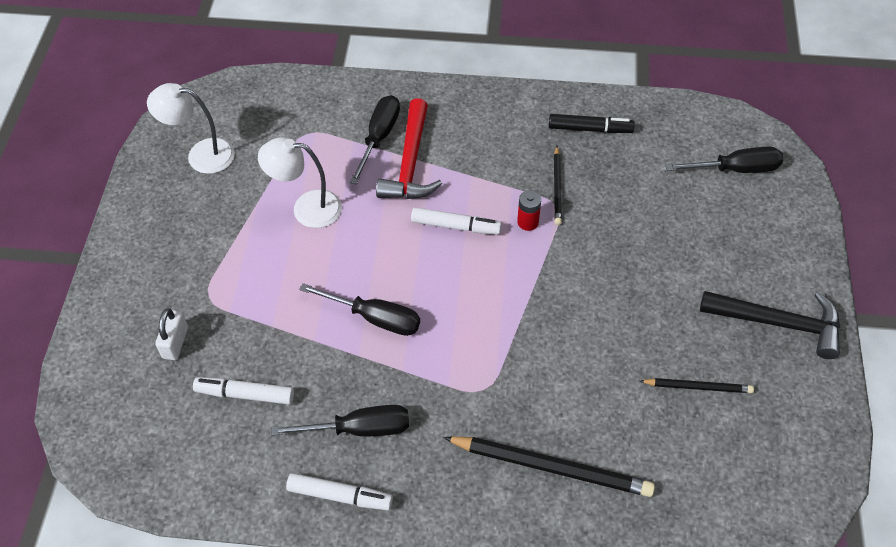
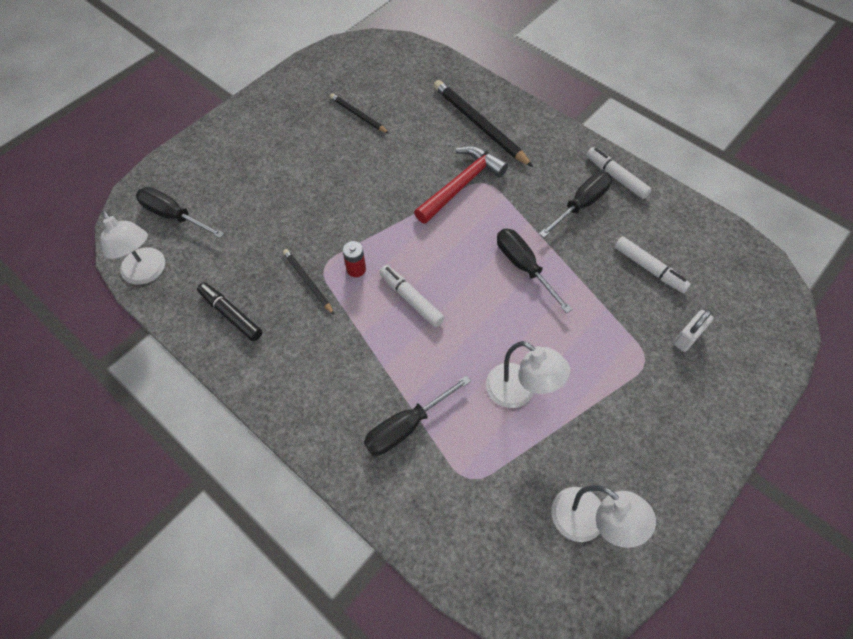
camera: 145 degrees left, 5 degrees up
black screwdriver [271,405,409,437] -> black screwdriver turned 105 degrees clockwise [539,172,612,238]
red hammer [376,98,442,199] -> red hammer moved to [414,146,508,224]
black pencil [554,146,562,225] -> black pencil turned 75 degrees counterclockwise [283,249,334,314]
black hammer [700,291,840,359] -> none
none -> white lamp [100,210,165,285]

